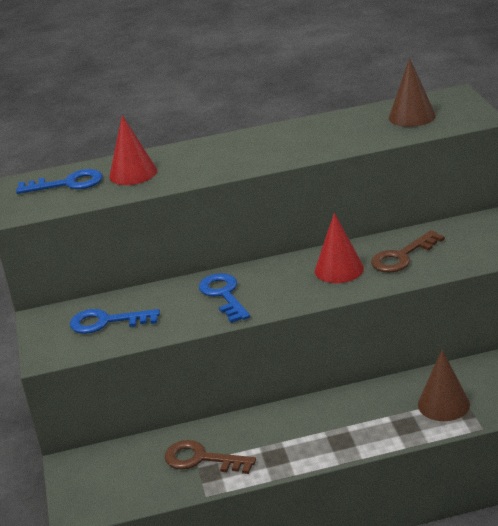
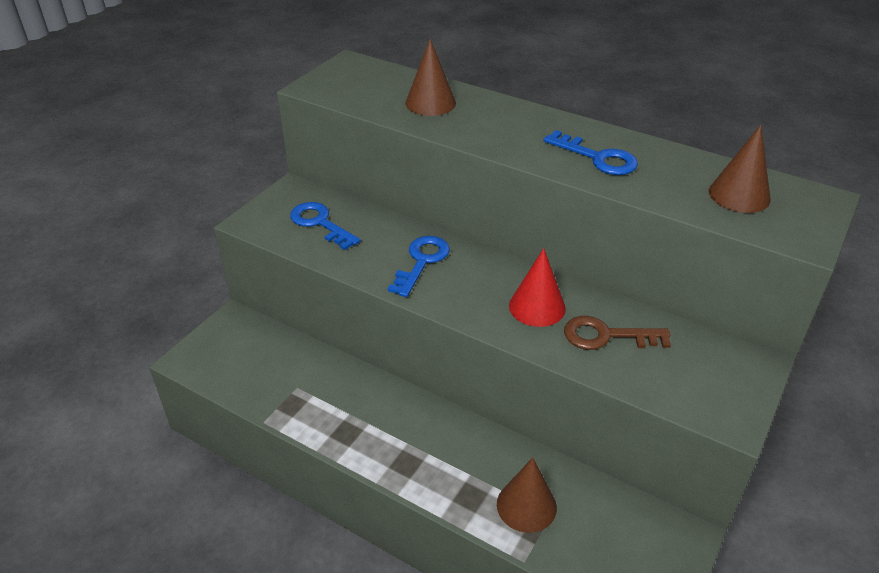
camera: 40 degrees right, 10 degrees up
blue key [16,169,103,194] -> blue key moved to [544,130,638,175]
red cone [109,115,157,185] -> brown cone [405,39,456,116]
brown key [164,440,256,474] -> none

